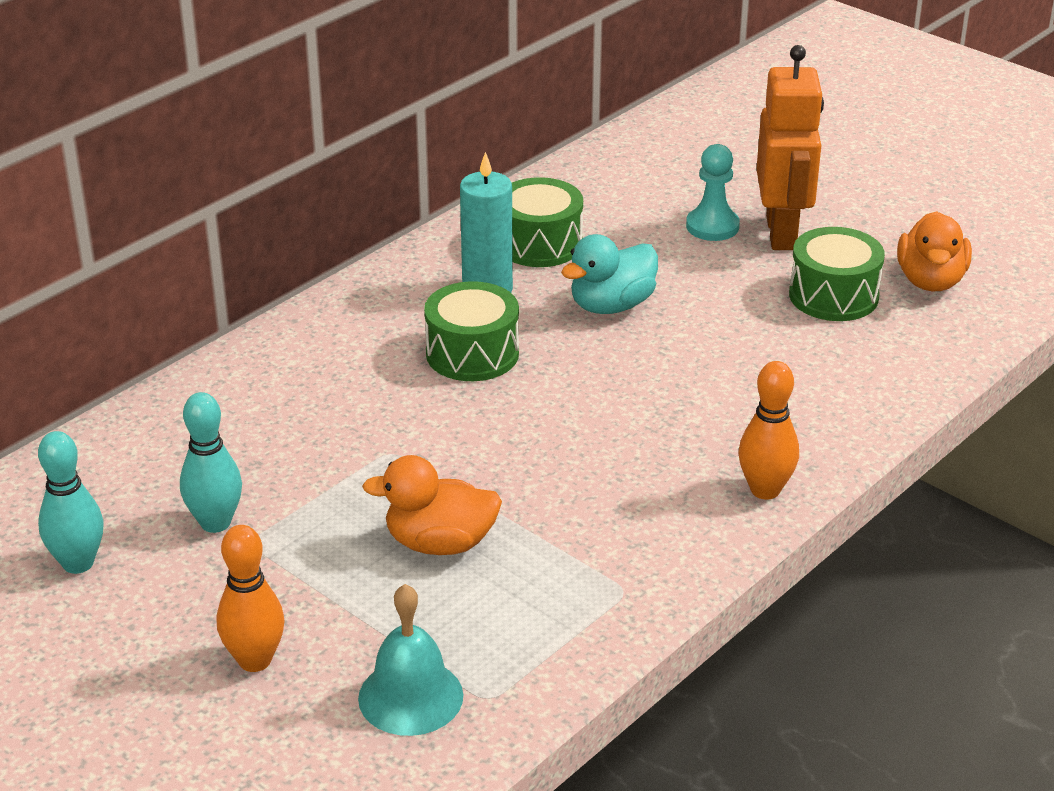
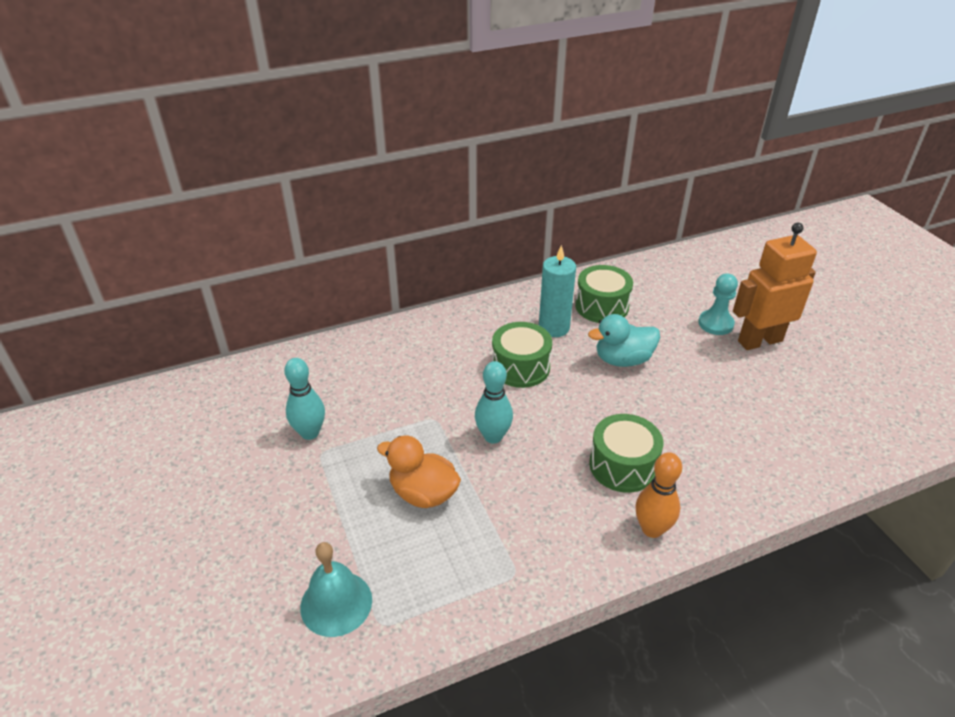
camera: 25 degrees right, 5 degrees up
turquoise bowling pin [38,431,103,574] -> turquoise bowling pin moved to [475,361,513,444]
orange bowling pin [217,525,284,672] -> none
orange robot [757,45,824,250] -> orange robot turned 135 degrees counterclockwise [733,223,817,350]
green drum [789,227,885,321] -> green drum moved to [589,414,664,493]
orange duck [897,211,972,291] -> none

